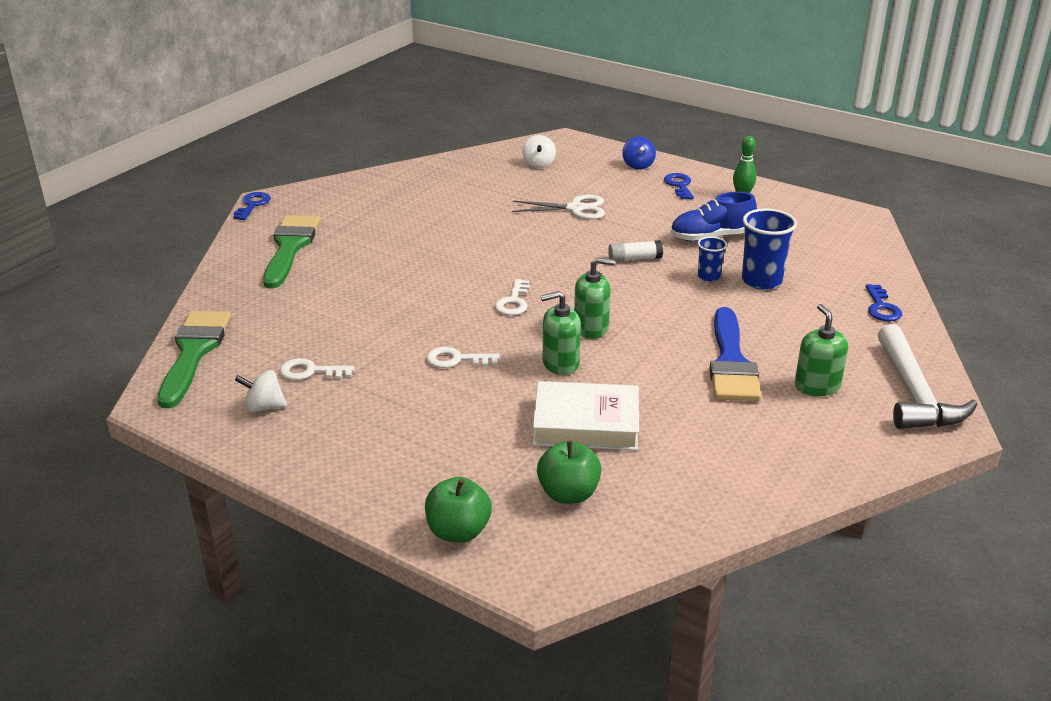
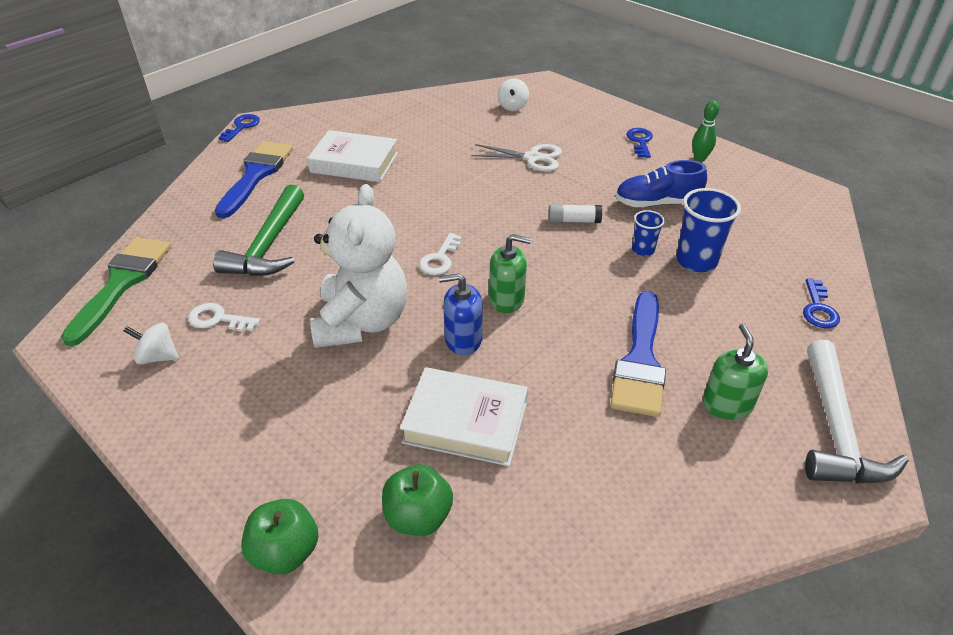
camera: 10 degrees right, 10 degrees up
green brush [263,215,320,288] -> blue brush [215,141,293,218]
white key [426,347,500,368] -> white teddy bear [310,184,407,348]
green soap dispenser [541,291,581,375] -> blue soap dispenser [439,273,483,355]
blue spinning top [622,136,656,170] -> none
none -> green hammer [213,185,304,276]
none -> white book [307,130,398,182]

